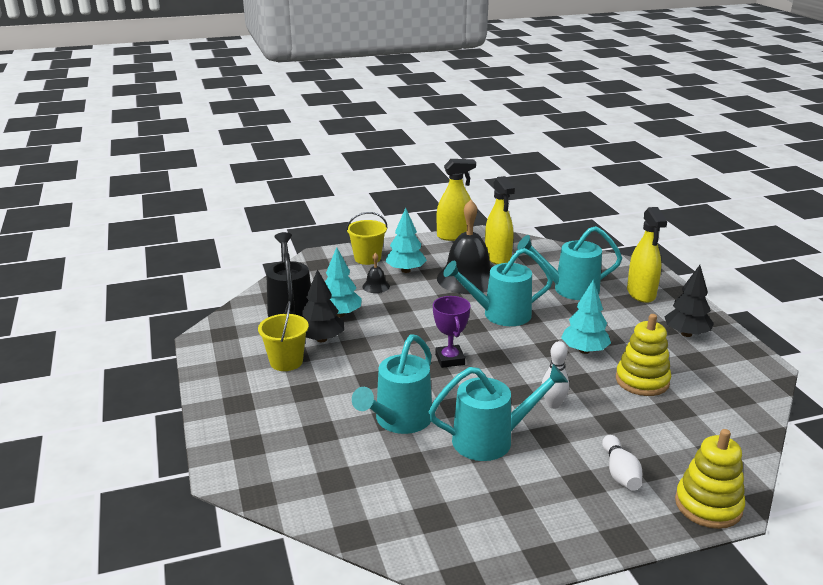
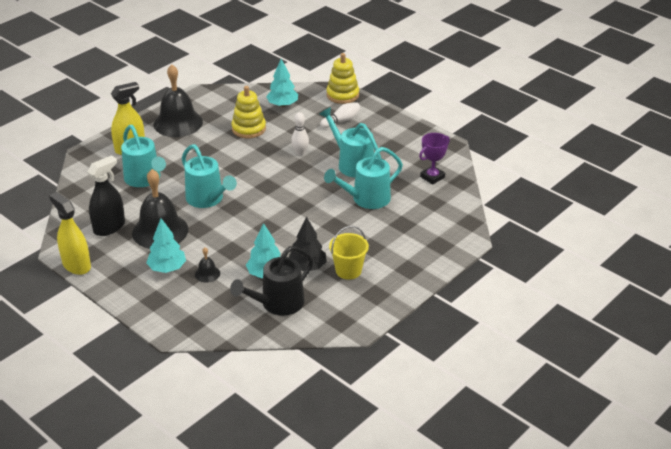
camera: 120 degrees left, 10 degrees up
yellow bucket [346,212,388,265] -> none
turquoise watering can [352,334,432,434] -> turquoise watering can turned 150 degrees clockwise [324,147,403,209]
purple trophy [433,296,471,368] -> purple trophy moved to [419,133,450,184]
yellow spray bottle [485,176,515,265] -> black spray bottle [87,155,125,236]
turquoise tree [561,280,611,354] -> turquoise tree moved to [266,59,298,107]
black tree [664,265,714,337] -> black bell [154,64,203,137]

